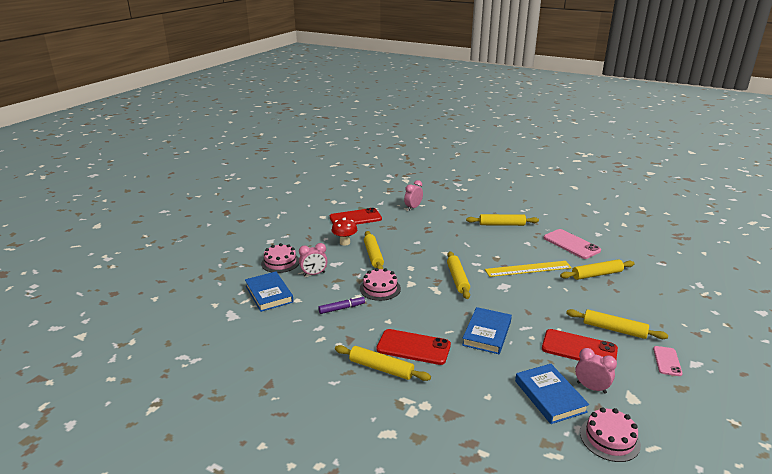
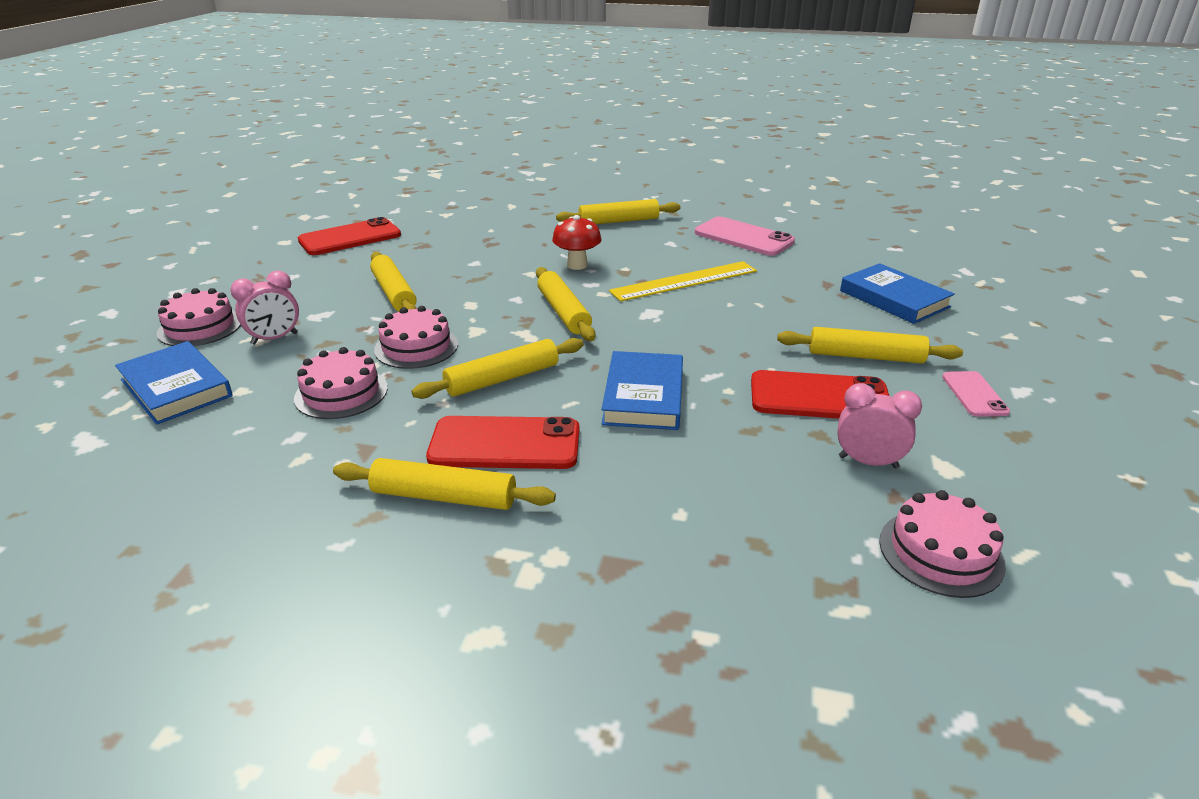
camera: 15 degrees left, 5 degrees up
purple marker [318,296,365,314] -> pink cake [294,347,388,419]
red mushroom [332,217,357,245] -> red mushroom moved to [552,215,602,270]
pink clock [404,180,423,211] -> none
blue book [515,364,589,424] -> blue book moved to [840,263,955,324]
yellow rolling pin [560,259,635,280] -> yellow rolling pin moved to [411,338,584,399]

